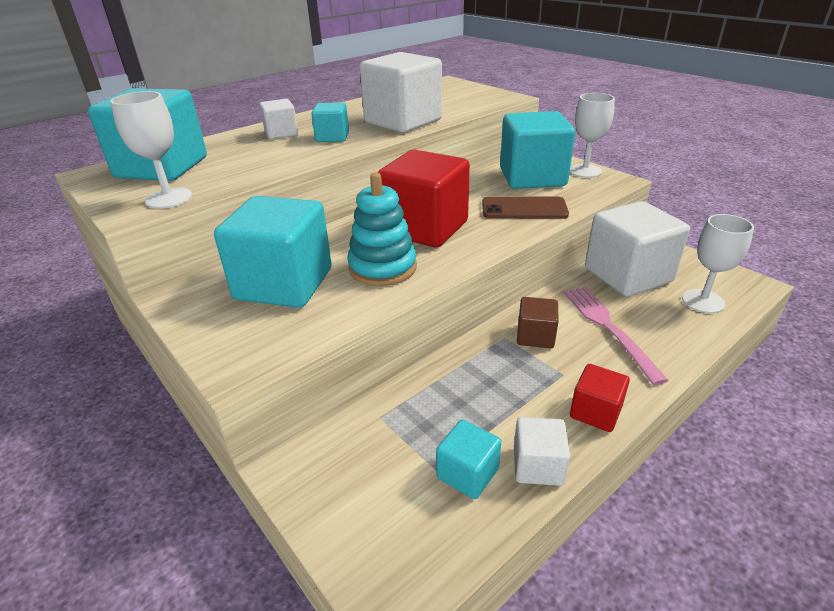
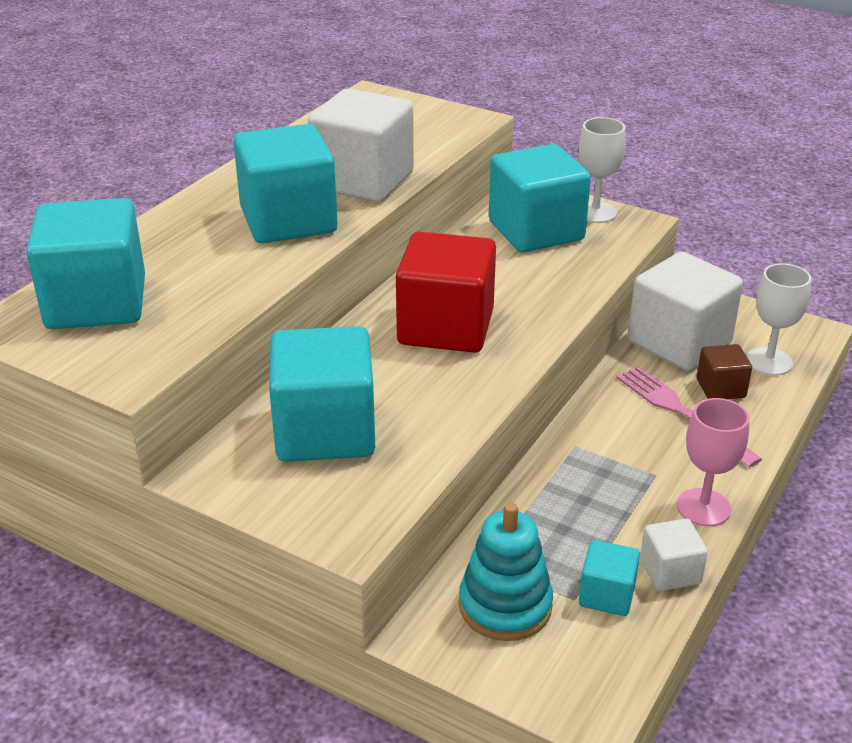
camera: 20 degrees left, 0 degrees up
white goblet [110,91,192,209] -> none
white cube [260,99,298,139] -> none
turquoise cube [311,102,349,142] -> turquoise cube [233,124,338,243], size x2.04
turquoise stacking toy [347,173,417,286] -> turquoise stacking toy moved to [459,503,553,641]
brown phone [482,196,569,219] -> none
brown cube [517,297,559,348] -> brown cube moved to [697,344,752,399]
red cube [570,364,630,432] -> pink goblet [677,398,749,526]

